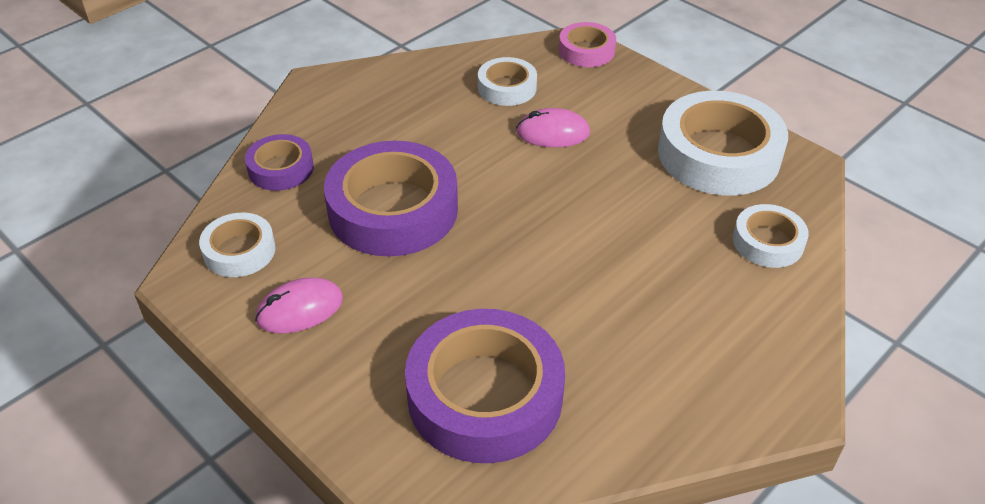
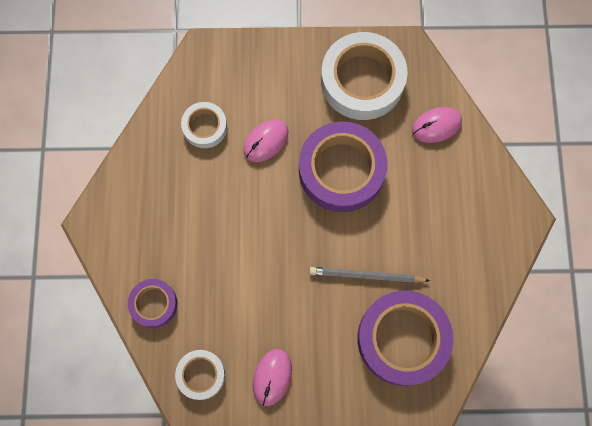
camera: 45 degrees left, 30 degrees up
purple tape [324,141,458,257] -> purple tape moved to [299,121,388,212]
pink tape [559,22,616,67] -> none
white tape [733,204,809,268] -> pink mouse [412,107,462,143]
none -> grey pencil [309,267,430,283]

